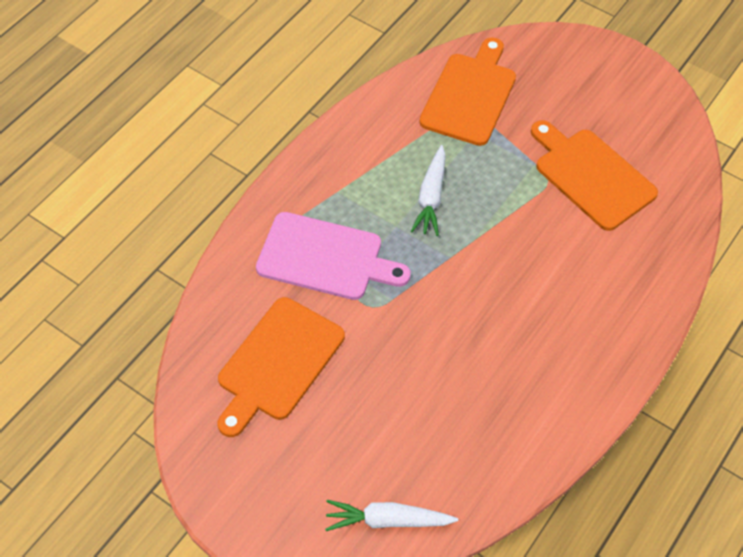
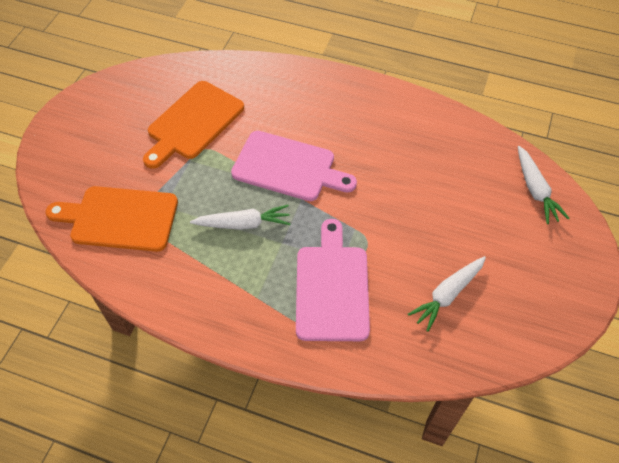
camera: 105 degrees left, 0 degrees up
orange cutting board [217,297,345,437] -> white carrot [408,256,486,332]
none -> pink cutting board [231,131,357,201]

